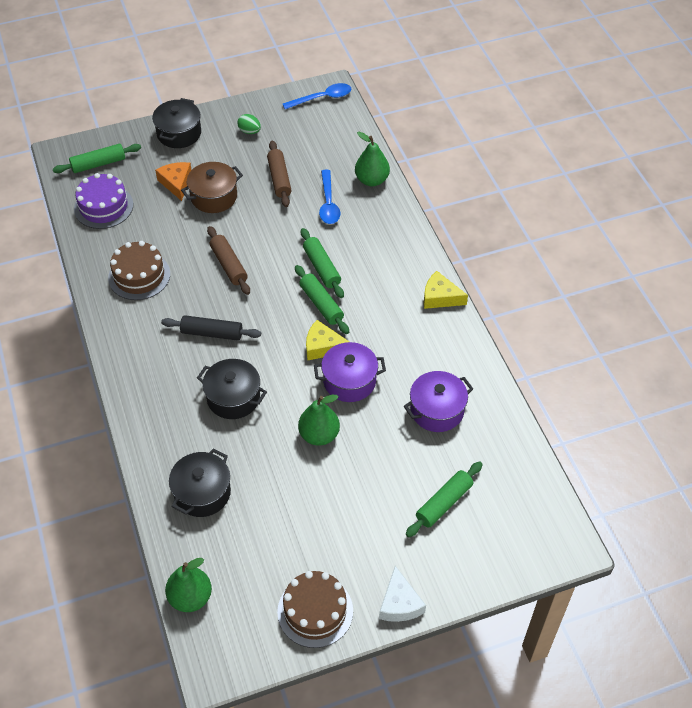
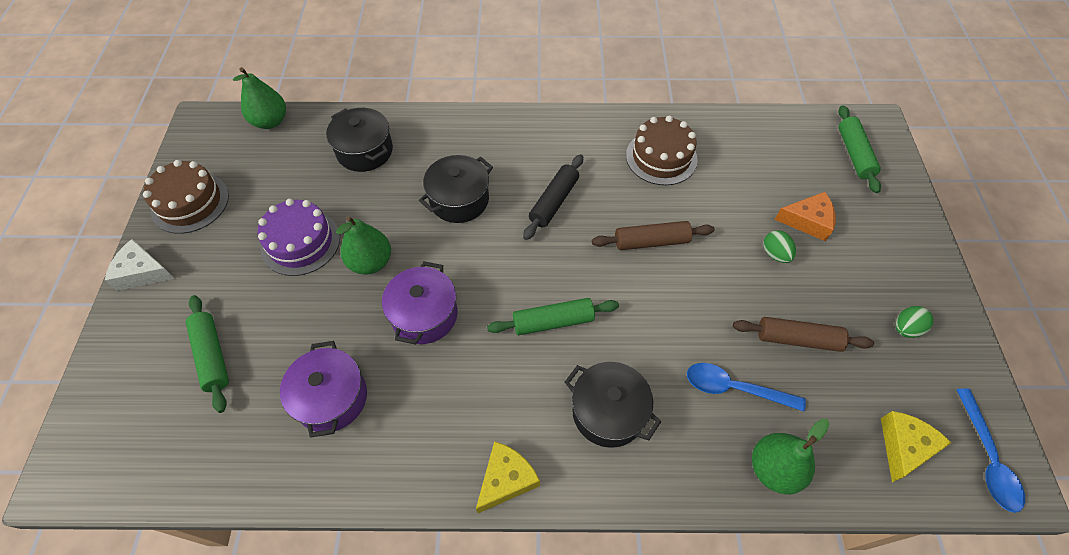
camera: 110 degrees right, 5 degrees up
purple cake [74,173,133,229] -> purple cake moved to [257,199,340,276]
black pot [152,98,201,148] -> black pot moved to [565,362,661,448]
brown pot [181,162,243,213] -> green egg [763,230,796,263]
green rolling pin [301,228,344,298] -> none
yellow cheese [306,320,349,360] -> yellow cheese moved to [881,411,951,482]

